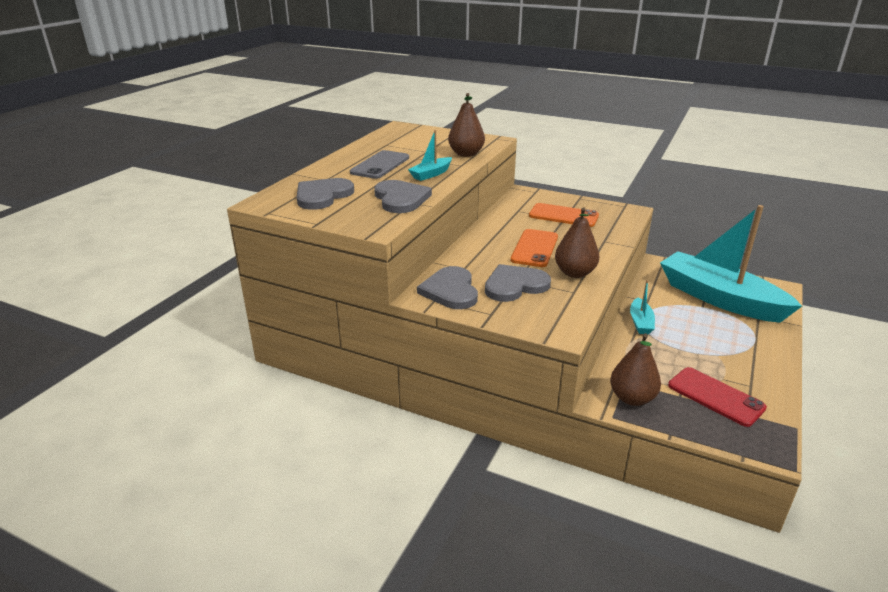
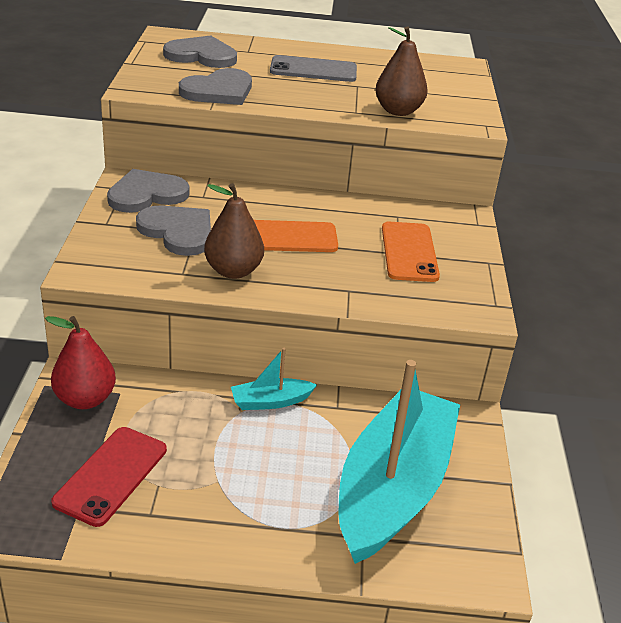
camera: 65 degrees right, 5 degrees up
turquoise boat [408,130,452,181] -> none
brown pear [610,333,661,406] -> red pear [45,316,116,409]

